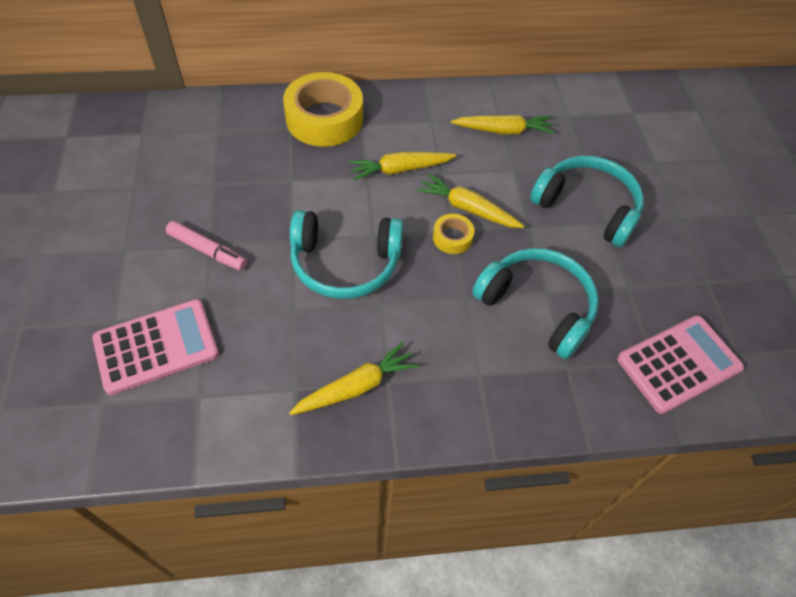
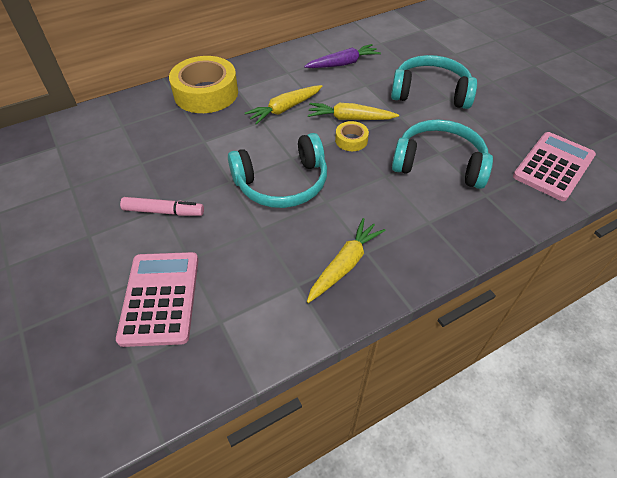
camera: 20 degrees left, 5 degrees down
pink calculator [92,299,219,395] -> pink calculator turned 45 degrees counterclockwise [116,252,199,347]
yellow carrot [451,115,555,135] -> purple carrot [304,44,381,68]

